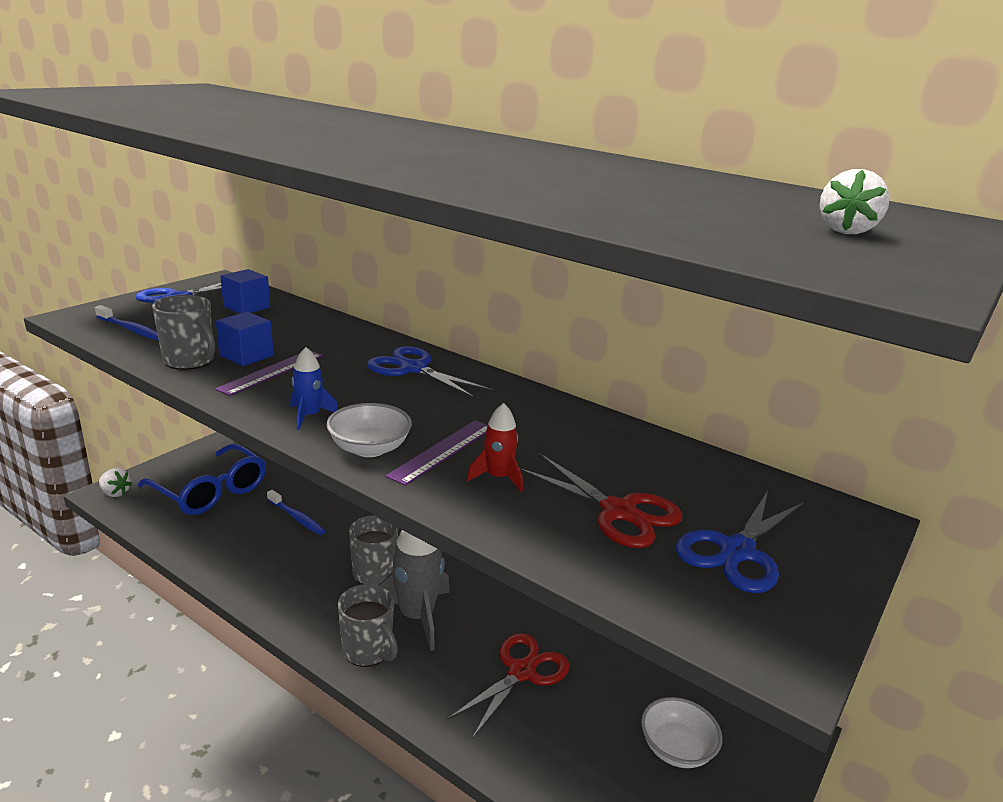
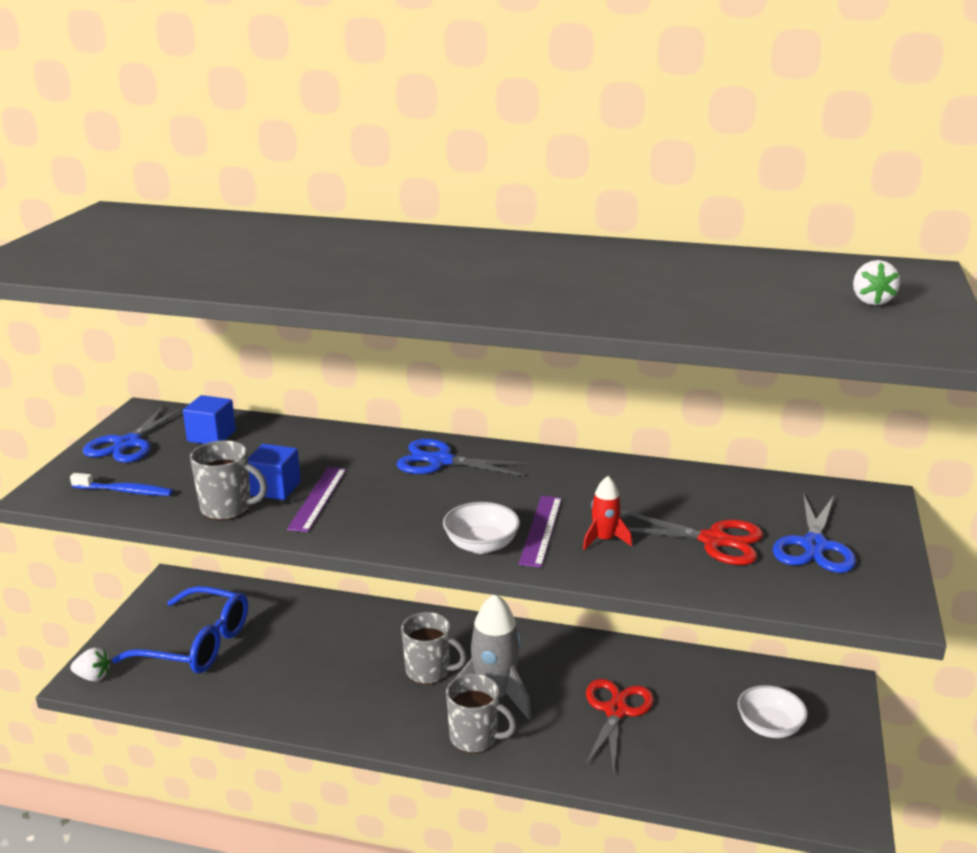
camera: 20 degrees left, 0 degrees up
blue toothbrush [267,490,325,535] -> none
blue rocket [290,347,338,430] -> none

